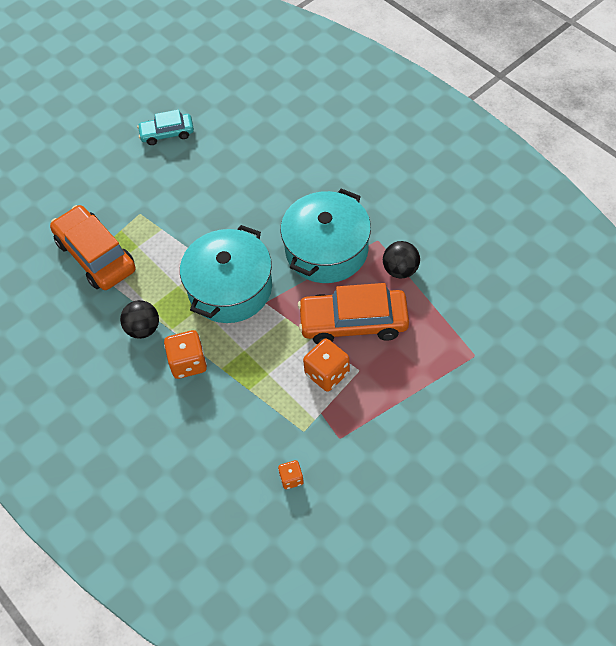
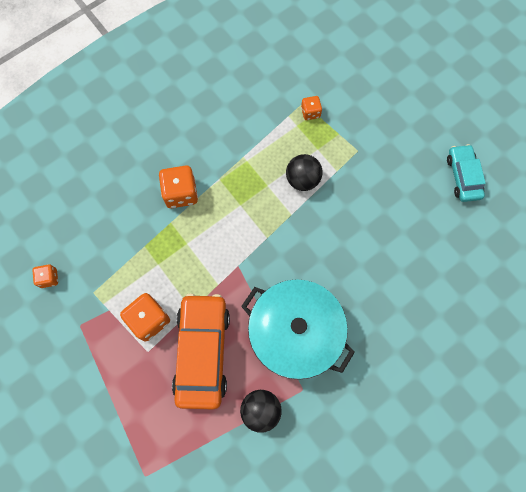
camera: 90 degrees right, 15 degrees up
orange car [50,205,136,290] -> orange dice [301,96,322,120]
black ball [120,300,159,339] -> black ball moved to [286,154,323,191]
turquoise pot [180,225,272,323] -> none

